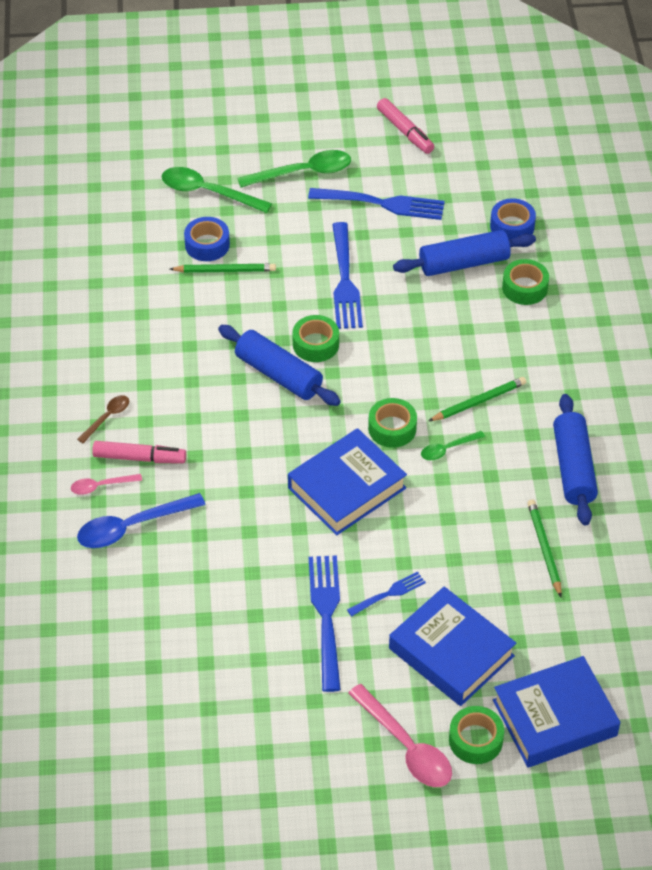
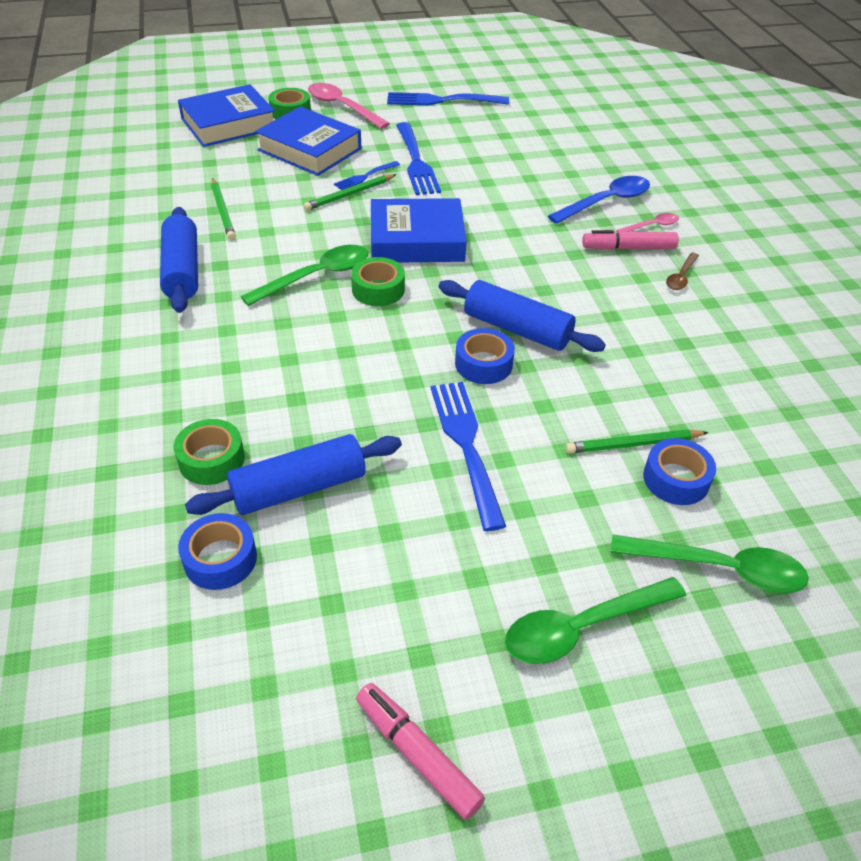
camera: 170 degrees right, 5 degrees down
blue book [288,428,407,535] -> blue book turned 45 degrees clockwise [371,198,467,262]
green tape [292,315,339,362] -> blue tape [455,328,515,384]
blue fork [308,188,445,220] -> blue fork moved to [387,92,509,106]
green spoon [421,431,485,460] -> green spoon [241,245,368,306], size x1.84
green pencil [429,377,526,421] -> green pencil moved to [303,174,397,211]

